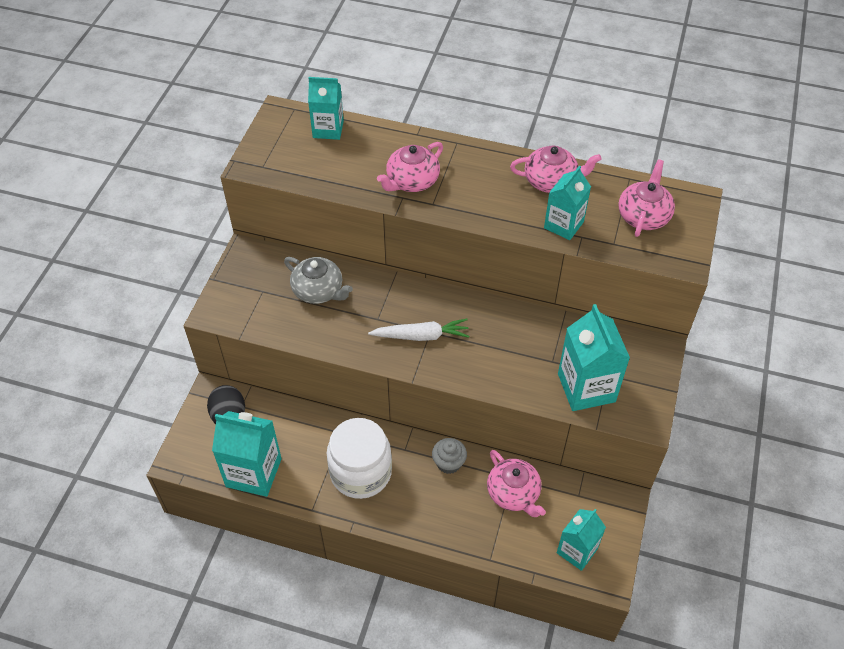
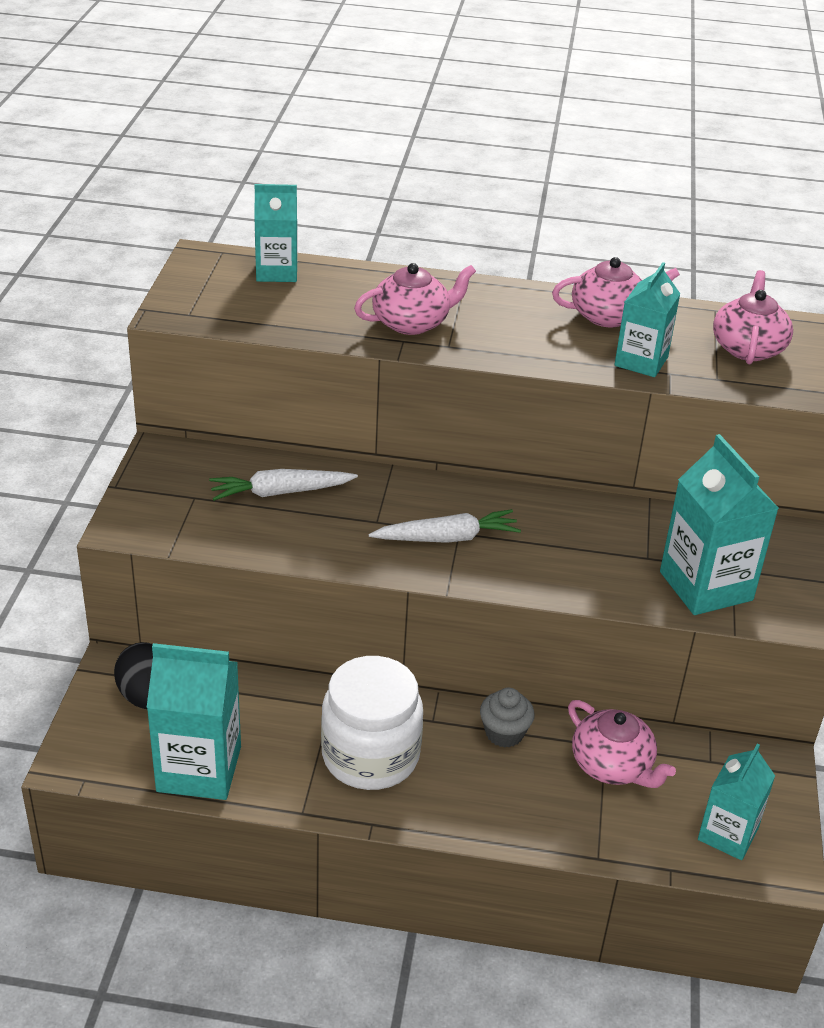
camera: 10 degrees left, 15 degrees down
grey teapot [284,257,353,304] -> white carrot [209,469,358,501]
pink teapot [377,142,443,192] -> pink teapot turned 150 degrees counterclockwise [354,263,476,335]

